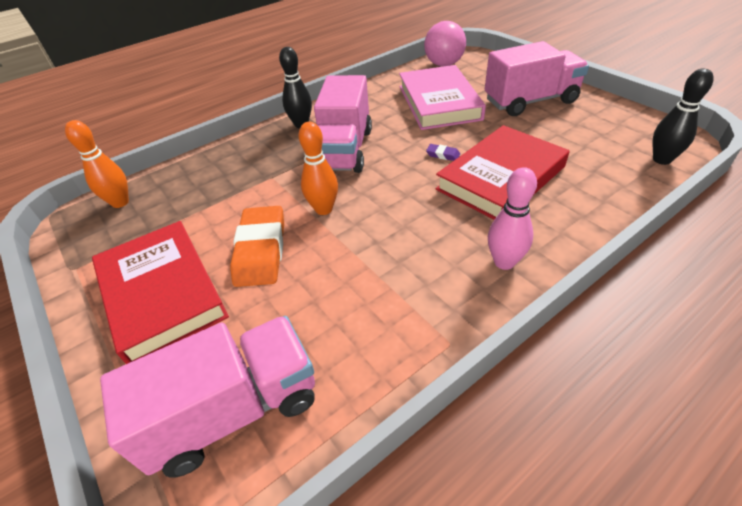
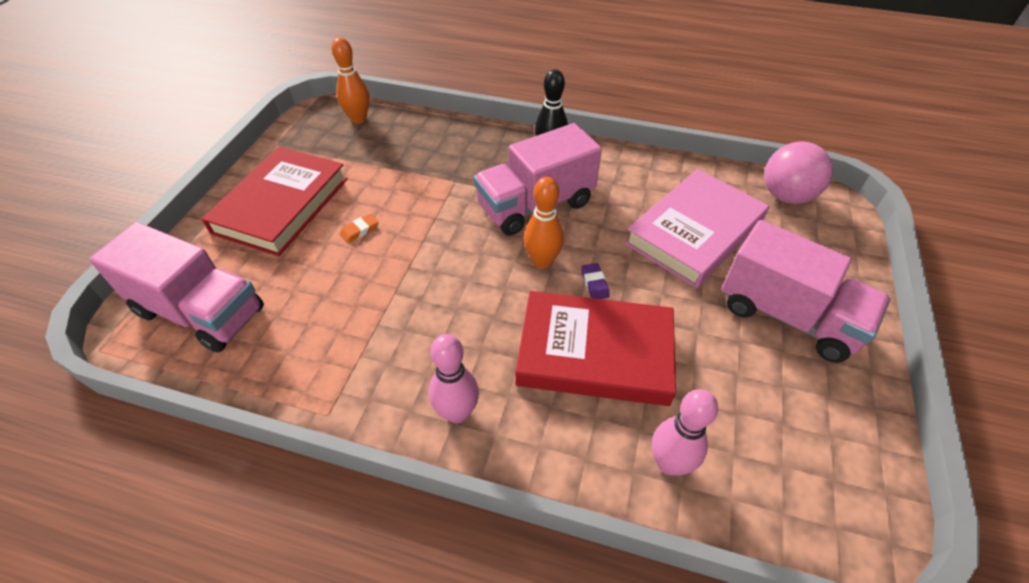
camera: 50 degrees right, 5 degrees up
orange eraser [230,206,284,287] -> orange eraser [340,214,379,243], size x0.41
orange bowling pin [298,122,338,215] -> orange bowling pin moved to [524,177,564,269]
black bowling pin [653,68,714,165] -> none
none -> pink bowling pin [652,389,718,476]

